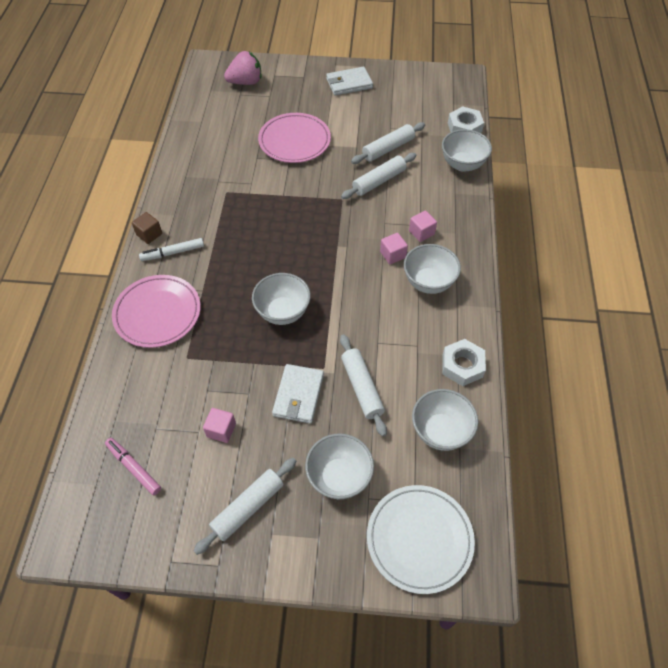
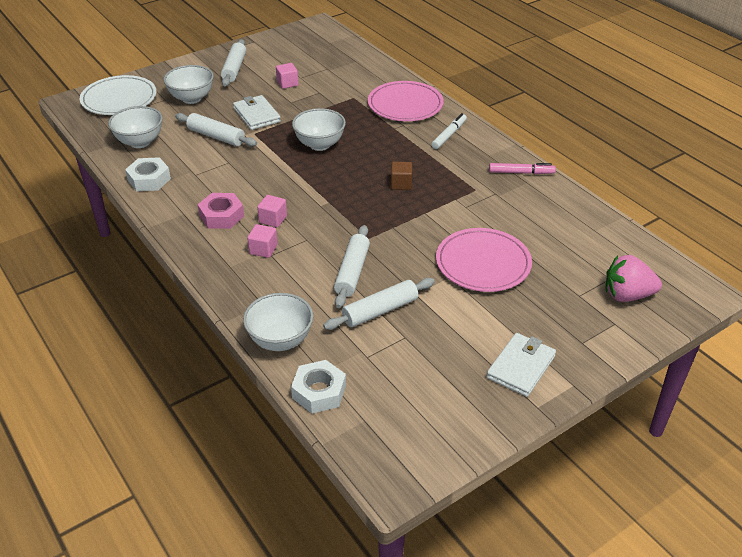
camera: 140 degrees right, 15 degrees down
pink marker [105,438,161,495] -> pink marker moved to [489,163,556,174]
brown cube [132,212,162,244] -> brown cube moved to [391,162,412,190]
pink strawberry [224,51,261,85] -> pink strawberry turned 60 degrees clockwise [605,255,662,302]
white rolling pin [351,122,425,164] -> white rolling pin turned 45 degrees clockwise [323,278,435,330]
white bowl [404,244,461,294] -> pink nut [198,193,244,229]

